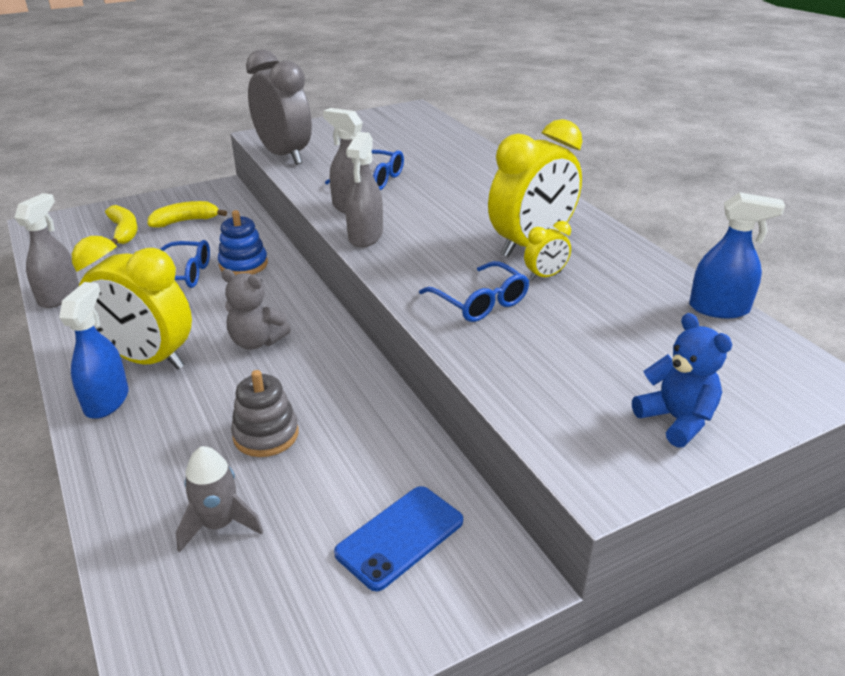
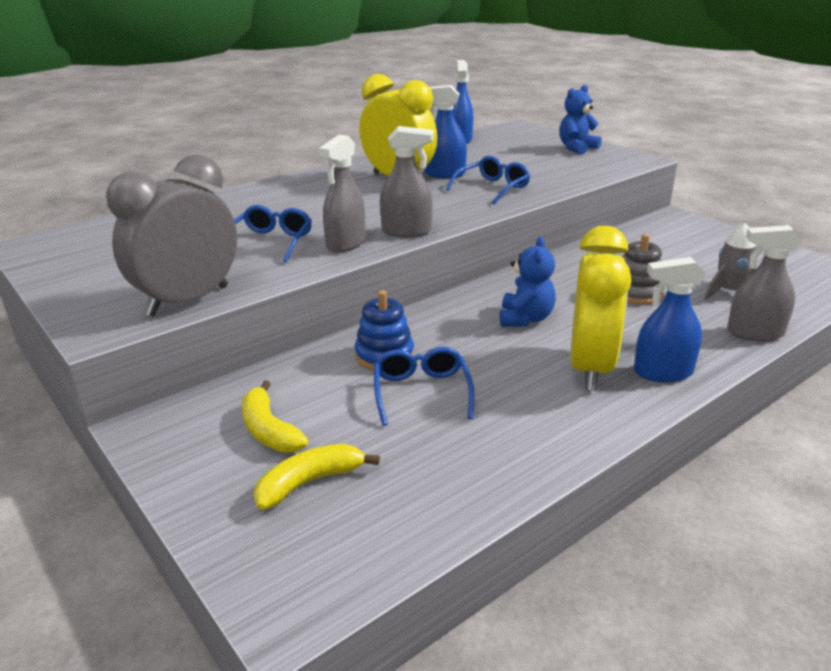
camera: 100 degrees left, 5 degrees down
grey spray bottle [14,193,79,308] -> grey spray bottle moved to [727,225,802,342]
grey teddy bear [221,269,291,349] -> blue teddy bear [500,237,556,327]
blue phone [334,486,463,591] -> none
yellow clock [524,221,571,280] -> blue spray bottle [424,85,467,178]

